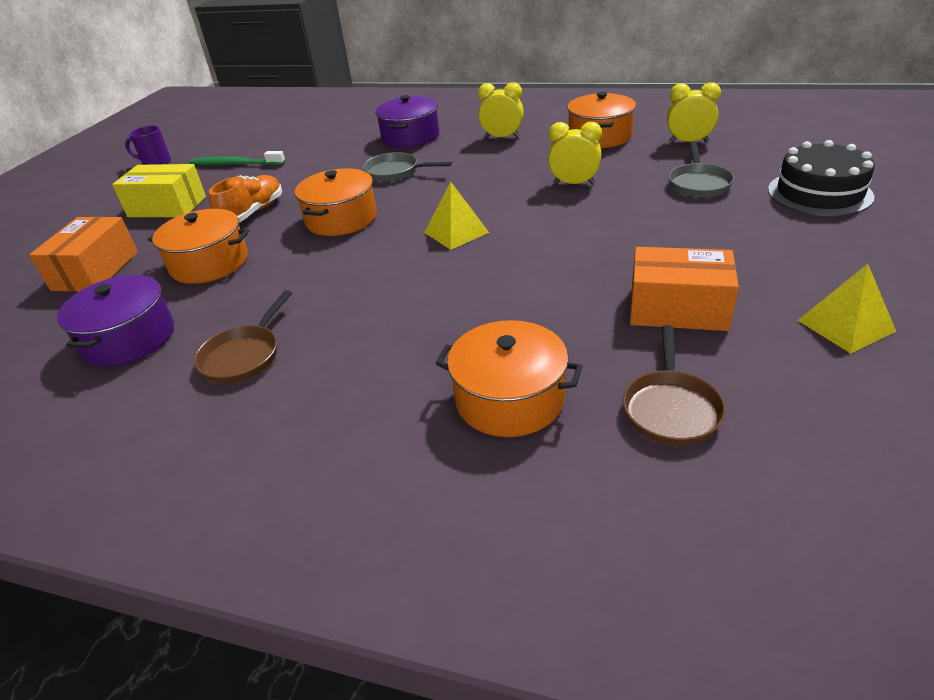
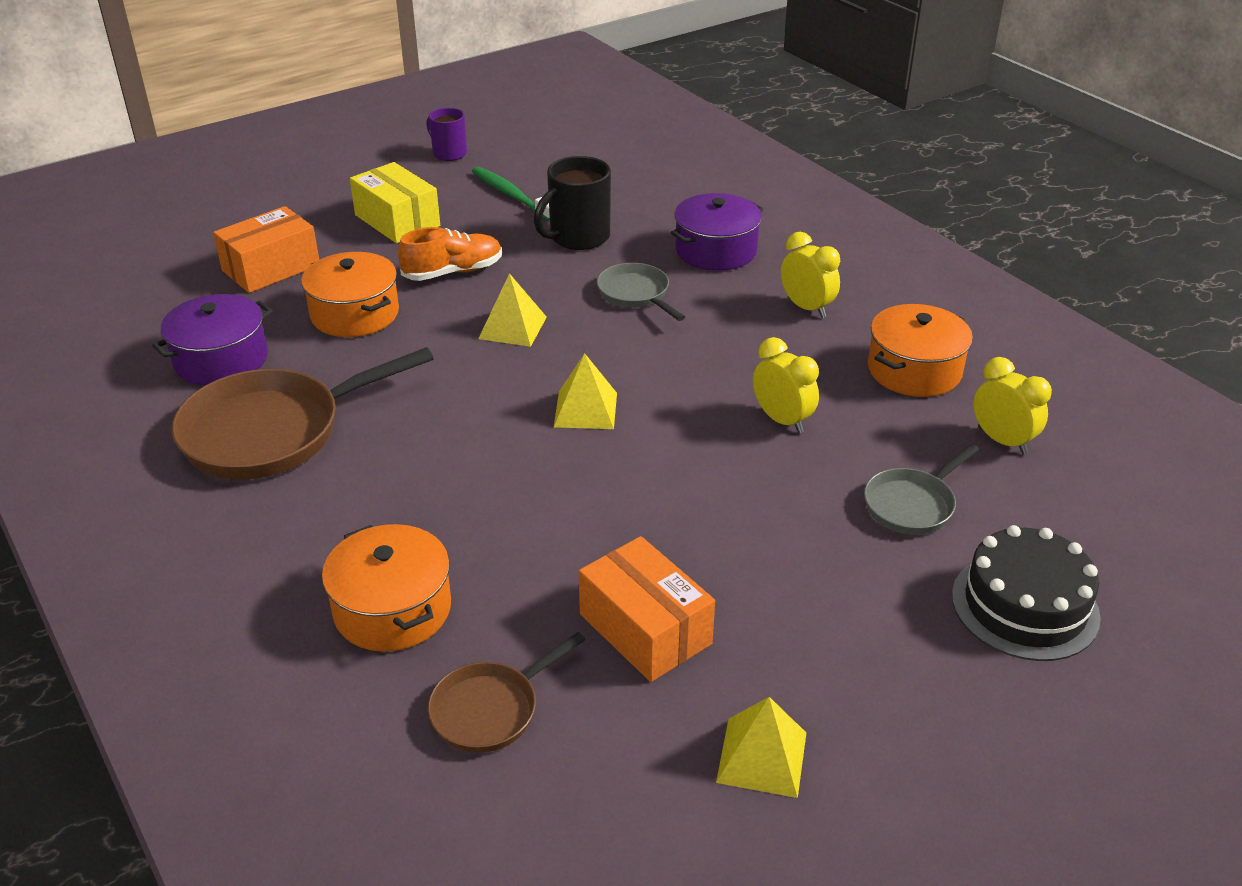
camera: 35 degrees right, 0 degrees up
brown pan [194,290,292,384] -> brown pan [171,347,434,480], size x1.88
orange pot [295,168,377,236] -> yellow pyramid [478,273,547,347]
none -> black mug [534,156,611,250]

